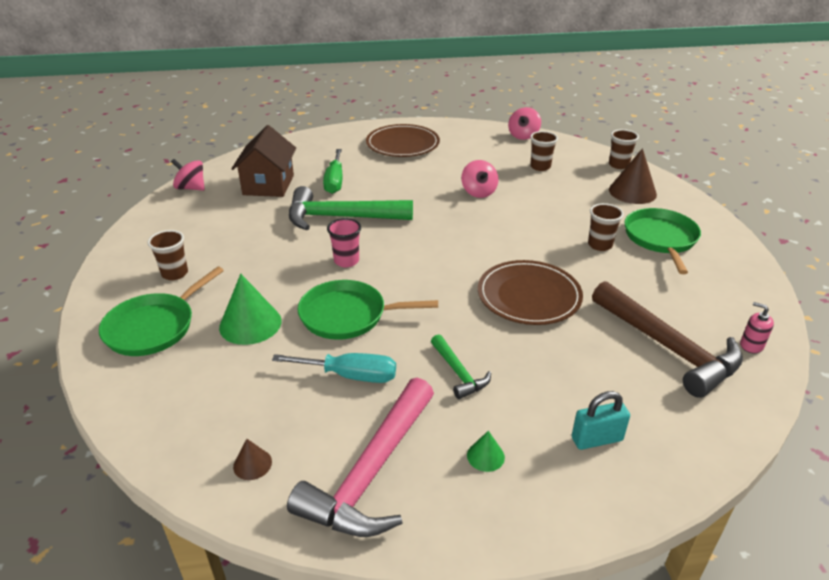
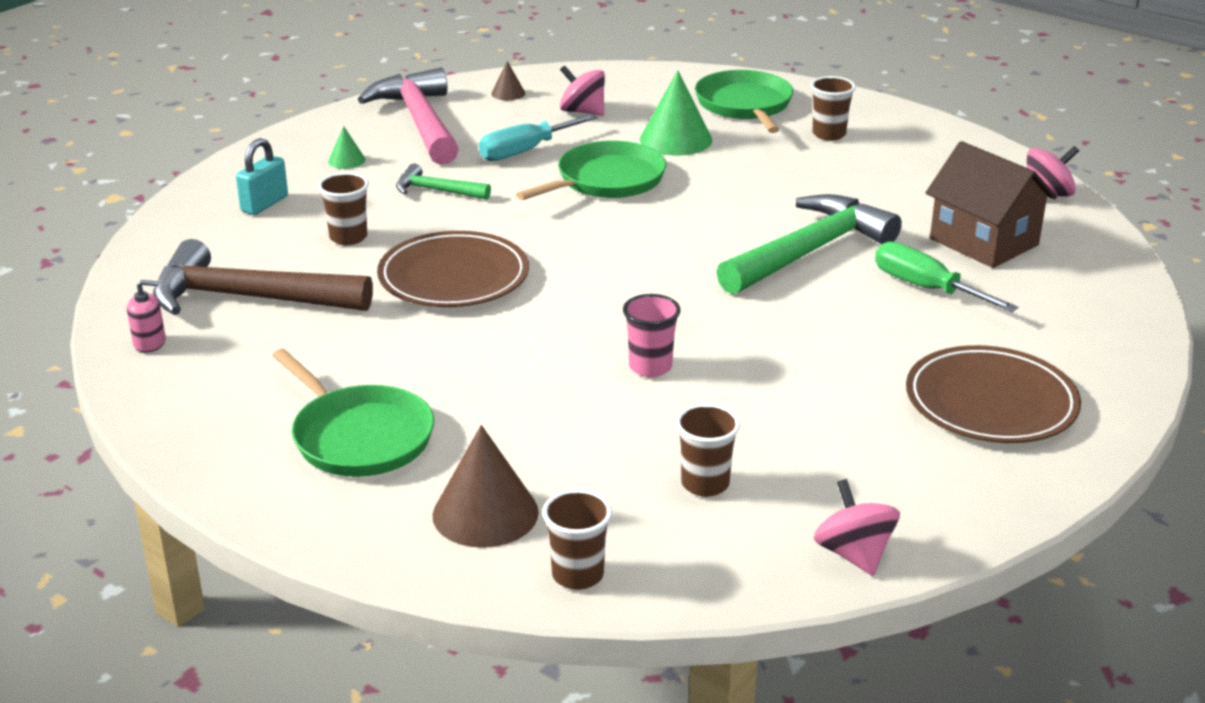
camera: 135 degrees right, 5 degrees down
pink cup [327,218,361,267] -> pink cup moved to [623,294,681,377]
pink spinning top [461,160,498,198] -> pink spinning top moved to [560,65,605,116]
brown cup [588,203,624,251] -> brown cup moved to [318,172,369,245]

